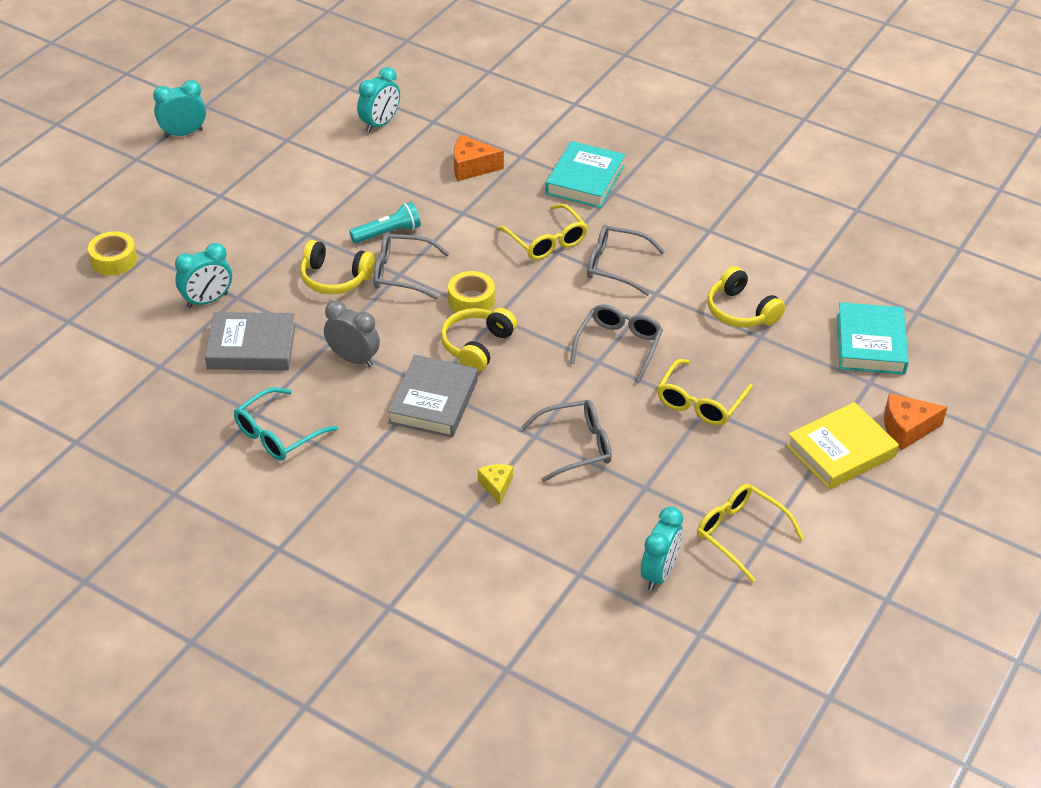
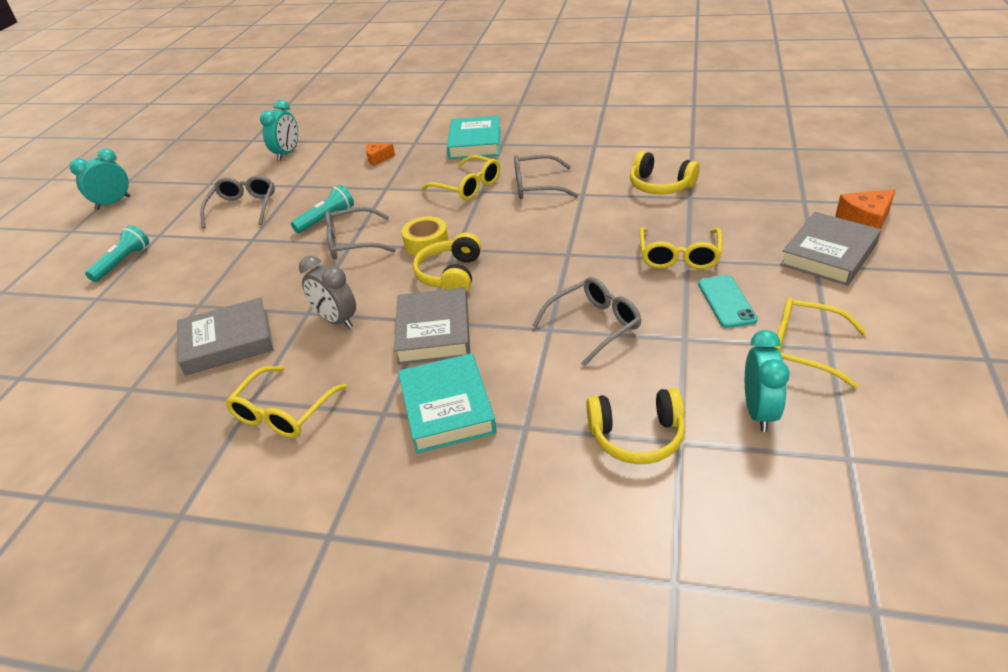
camera: 15 degrees left, 5 degrees down
yellow tape [88,231,137,275] -> none
turquoise clock [175,243,232,308] -> none
turquoise glasses [234,387,338,461] -> yellow glasses [225,366,347,438]
yellow headphones [300,240,375,294] -> yellow headphones moved to [586,388,685,464]
grey clock [324,301,380,367] -> grey clock turned 150 degrees counterclockwise [299,256,356,329]
orange cheese [454,135,504,181] -> orange cheese [366,144,395,166], size x0.64
yellow cheese [478,464,513,505] -> none
grey glasses [570,304,663,384] -> grey glasses moved to [200,176,275,228]
yellow book [786,402,899,489] -> grey book [780,212,881,286]
turquoise book [837,302,909,375] -> turquoise book moved to [398,353,497,453]
none -> turquoise flashlight [85,225,149,282]
none -> turquoise phone [698,275,758,328]

